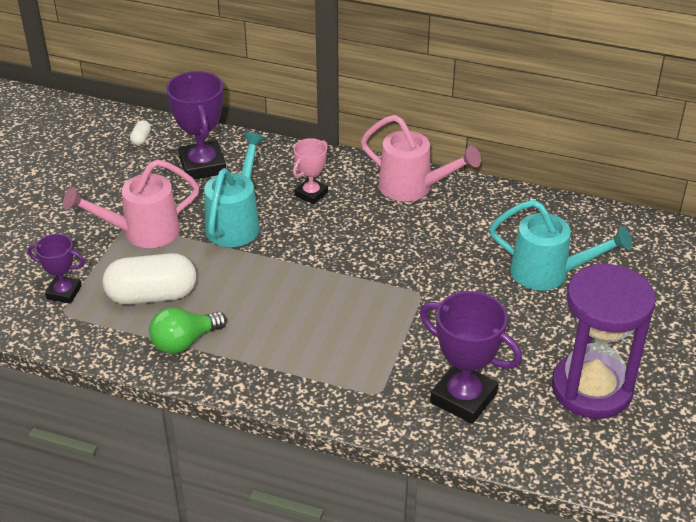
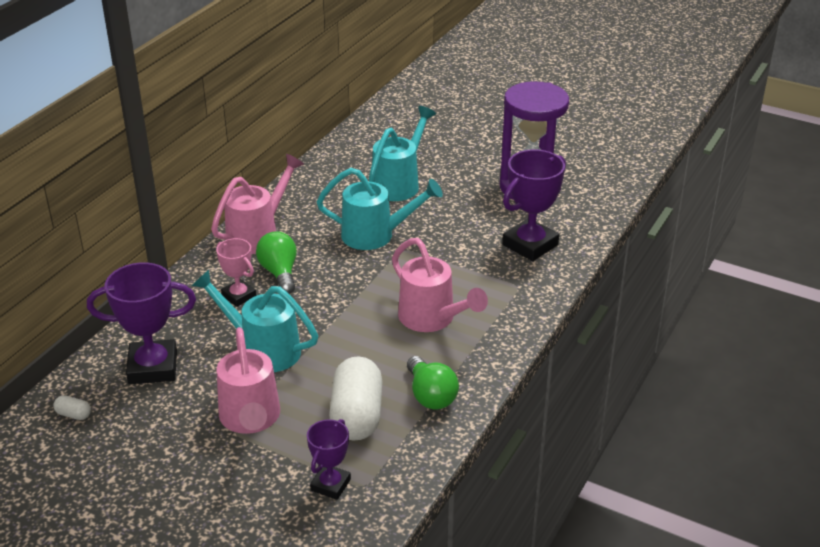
camera: 80 degrees left, 5 degrees down
none -> green light bulb [256,231,297,294]
none -> turquoise watering can [317,168,443,250]
none -> pink watering can [392,238,488,332]

